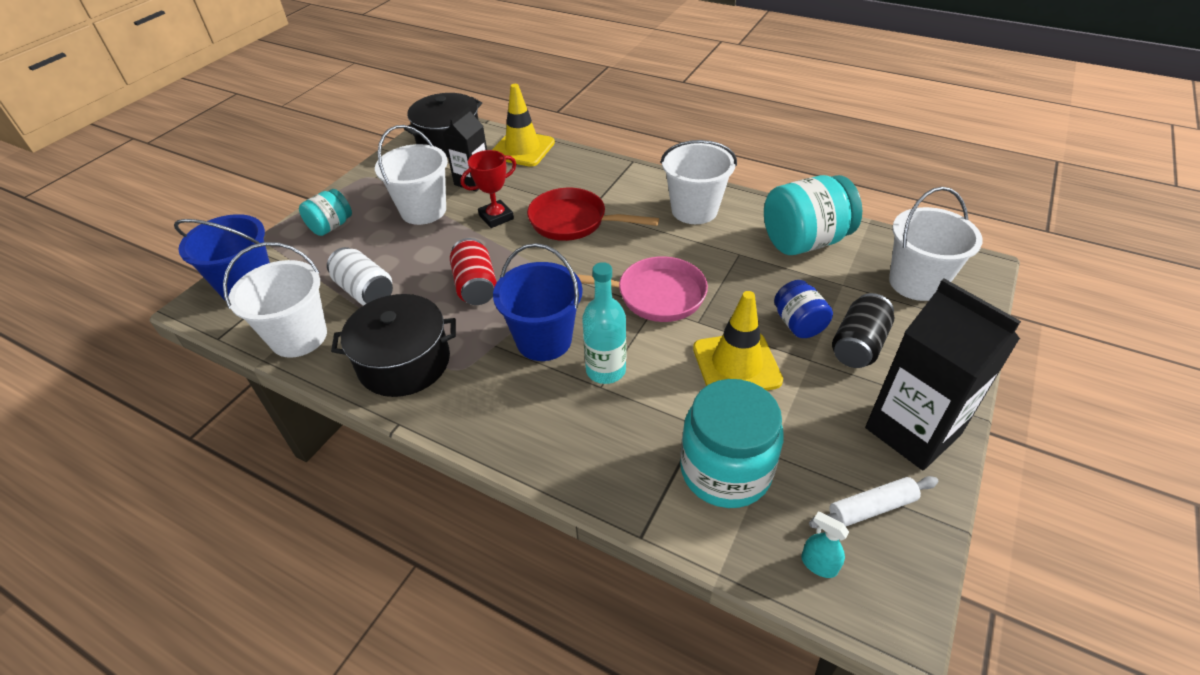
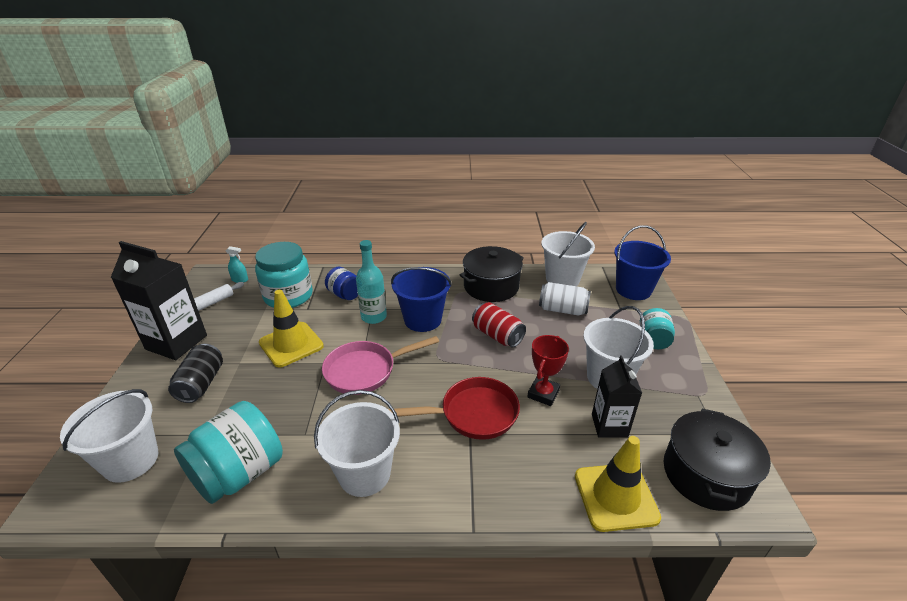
camera: 150 degrees right, 10 degrees down
blue jar [774,280,833,338] -> blue jar moved to [325,267,358,300]

